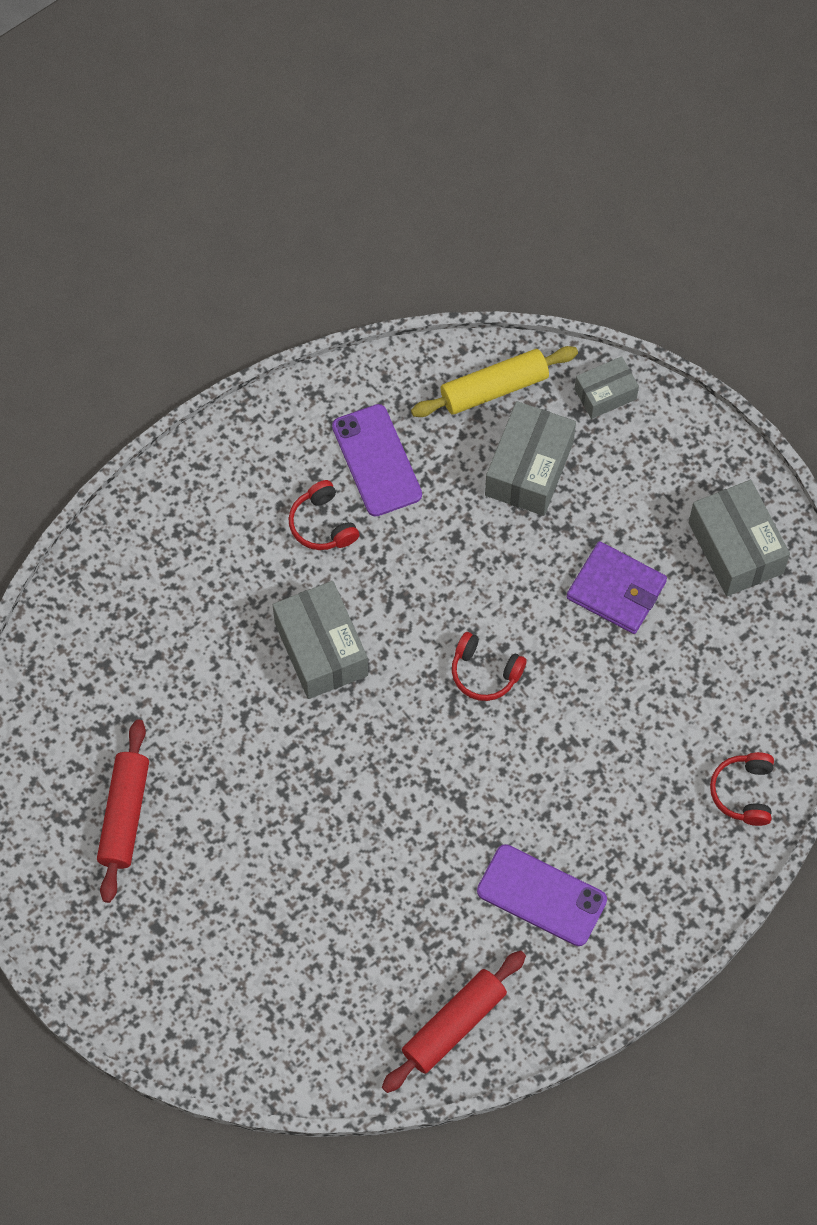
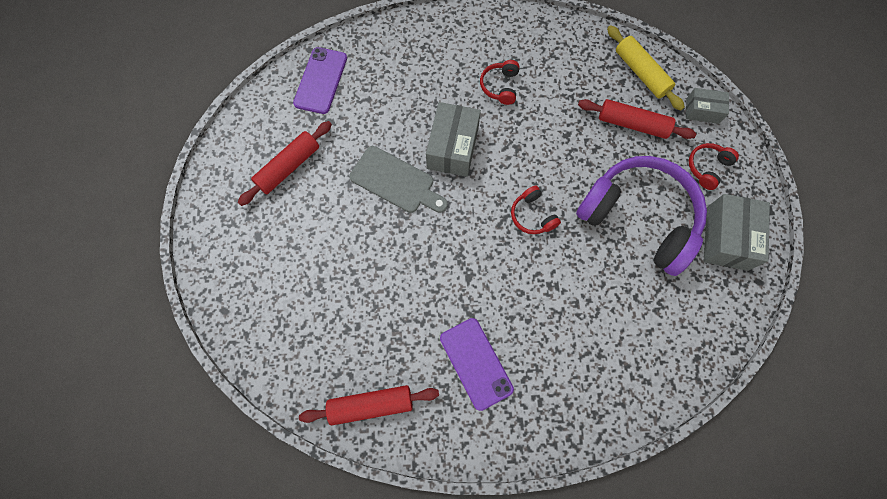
camera: 35 degrees right, 5 degrees up
purple phone [332,404,422,517] -> purple phone moved to [293,47,347,114]
yellow rolling pin [411,346,578,417] -> yellow rolling pin turned 45 degrees clockwise [607,25,685,111]
grey box [485,401,576,516] -> red rolling pin [578,99,696,139]
purple wallet [567,541,667,634] -> purple headphones [576,156,707,276]
red headphones [710,752,774,826] -> red headphones moved to [689,143,739,190]
none -> grey cutting board [349,146,448,213]

